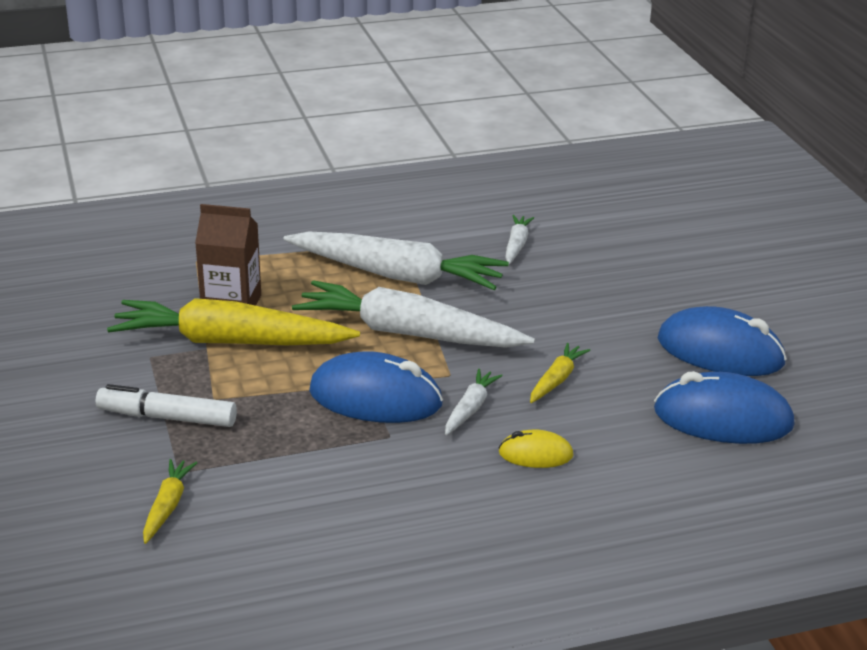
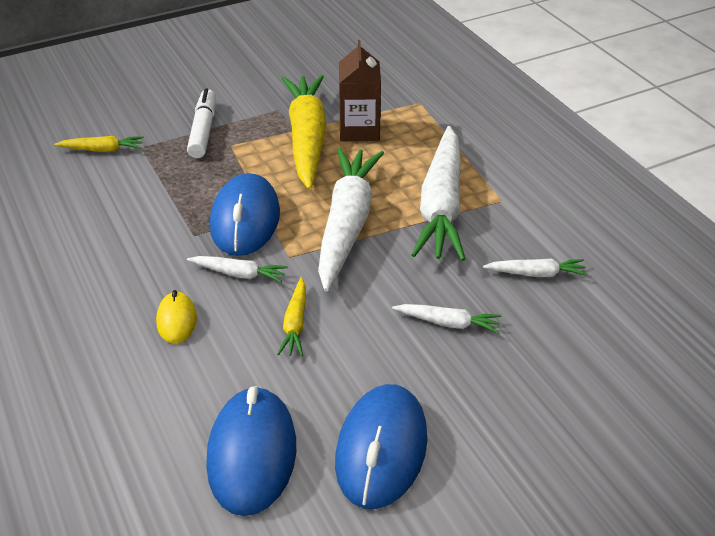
camera: 80 degrees right, 10 degrees up
yellow carrot [530,343,590,403] -> yellow carrot turned 75 degrees clockwise [277,277,306,356]
none -> white carrot [392,304,501,333]

